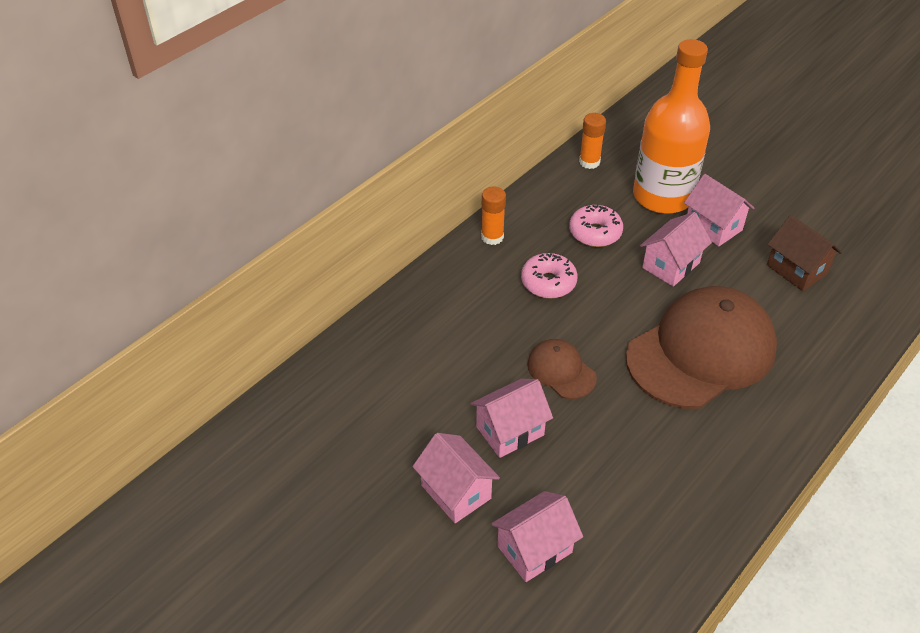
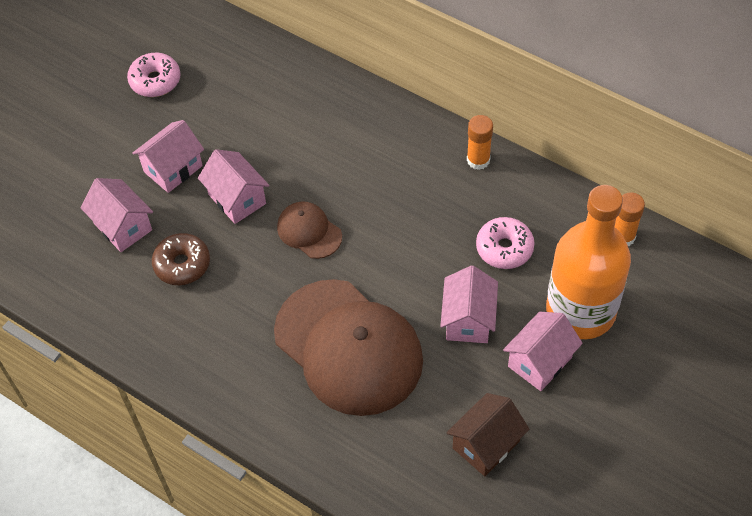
camera: 85 degrees right, 10 degrees up
pink donut [521,253,578,298] -> pink donut moved to [127,53,181,97]
brown cap [527,339,597,399] -> brown cap turned 90 degrees counterclockwise [277,201,342,259]
pink house [640,212,712,287] -> pink house turned 60 degrees clockwise [440,266,498,343]
none -> brown donut [152,233,210,285]

